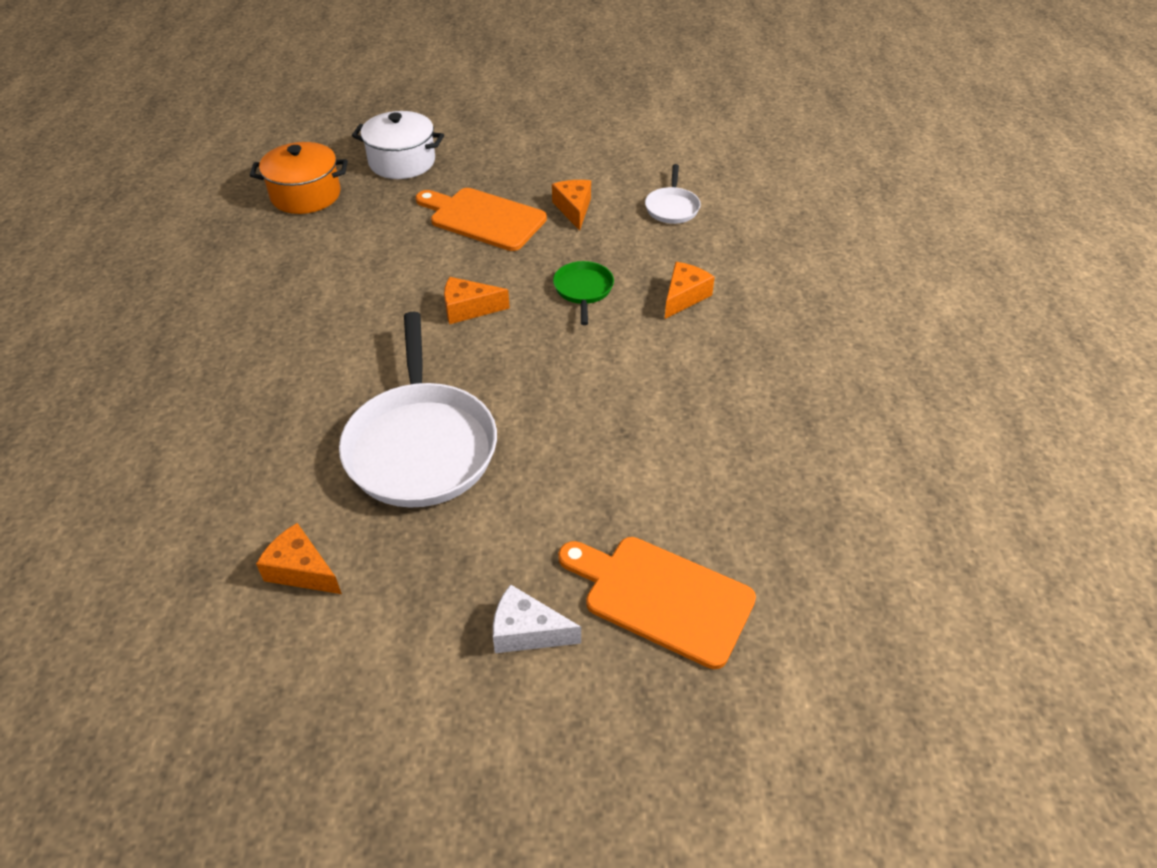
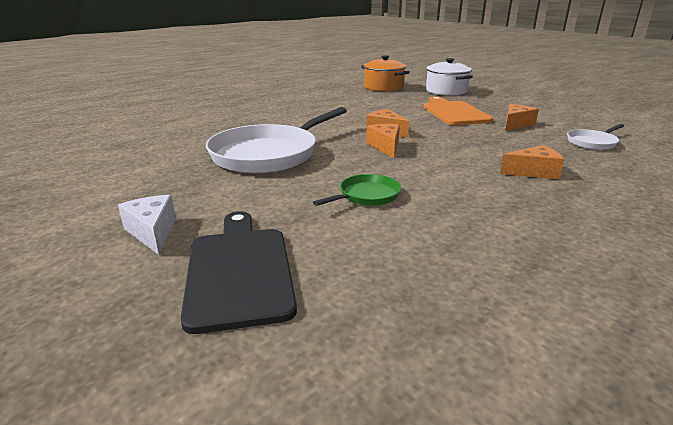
camera: 50 degrees right, 20 degrees down
orange cheese [256,523,342,594] -> orange cheese moved to [366,124,400,158]
green pan [553,261,614,325] -> green pan moved to [313,174,401,206]
orange cutting board [558,537,756,669] -> black cutting board [181,211,297,334]

